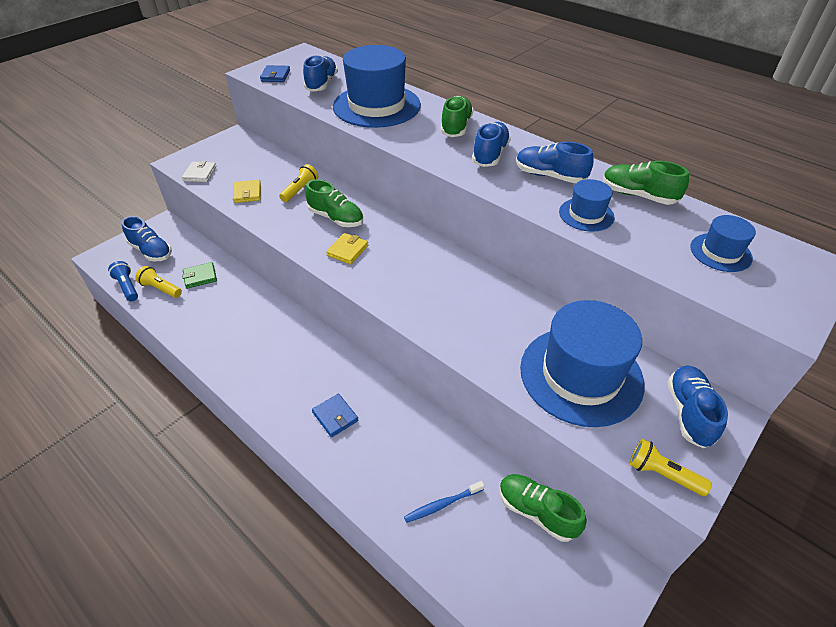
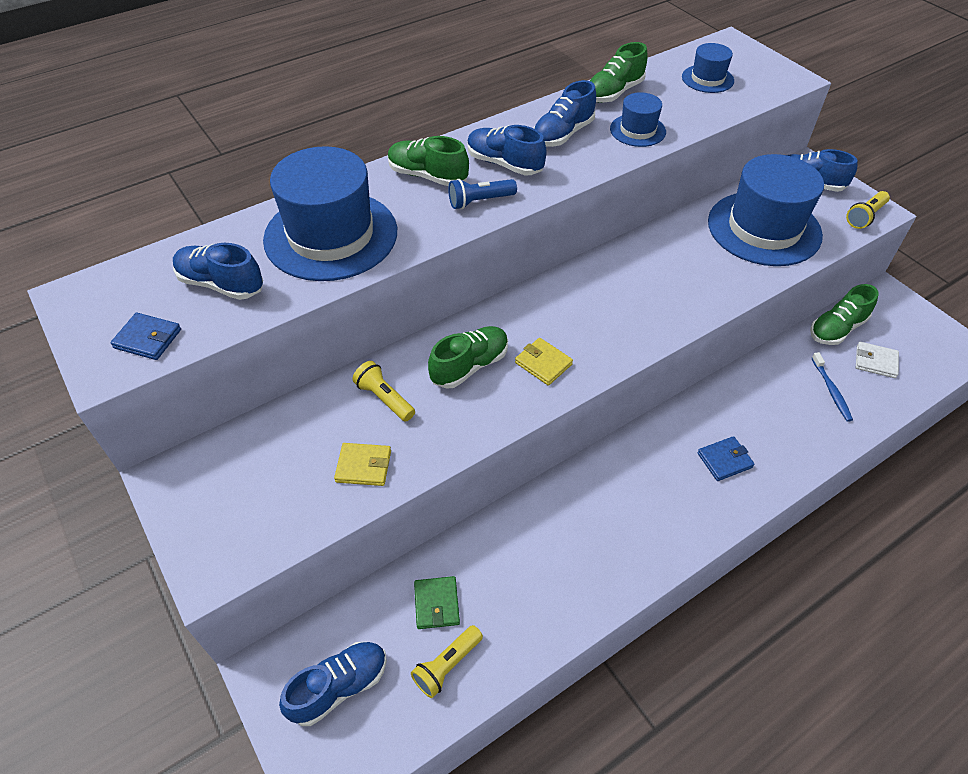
camera: 75 degrees left, 5 degrees up
blue flashlight [108,261,138,301] -> blue flashlight moved to [448,179,517,209]
white wallet [182,161,216,182] -> white wallet moved to [856,342,899,378]

